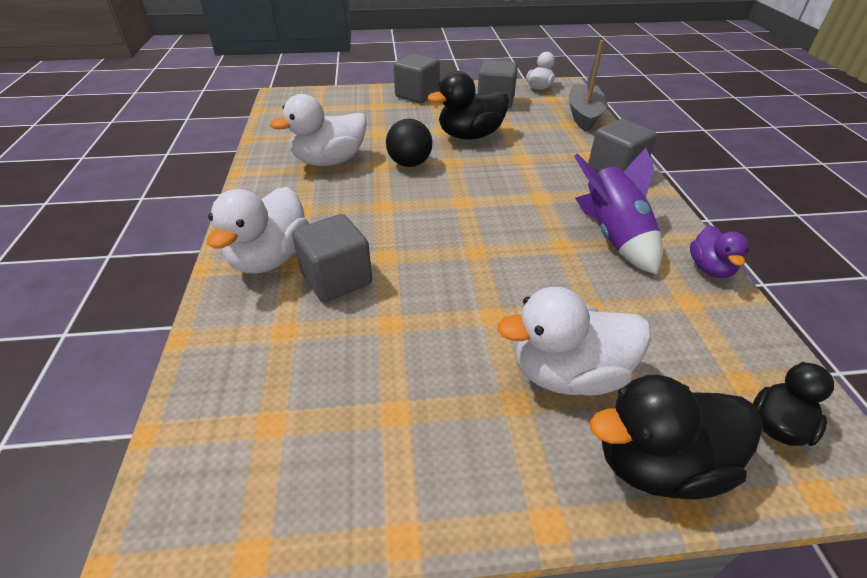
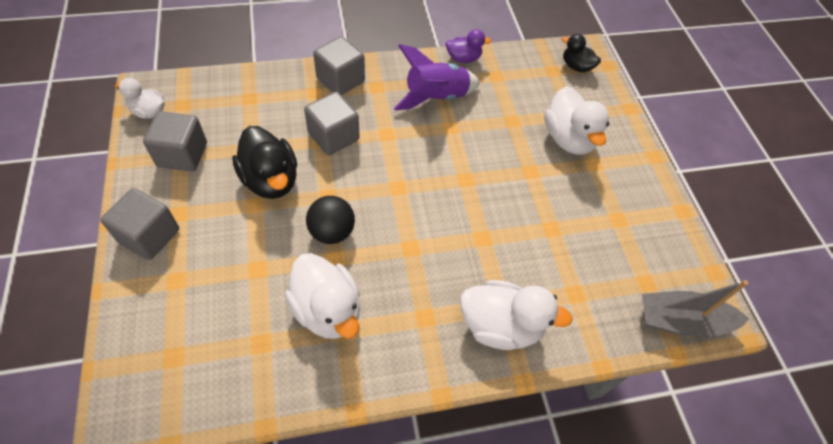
camera: 100 degrees left, 15 degrees up
grey cube [292,214,372,302] -> grey cube moved to [304,92,359,155]
grey boat [569,40,608,132] -> grey boat moved to [642,280,749,337]
black duck [590,375,763,500] -> none

